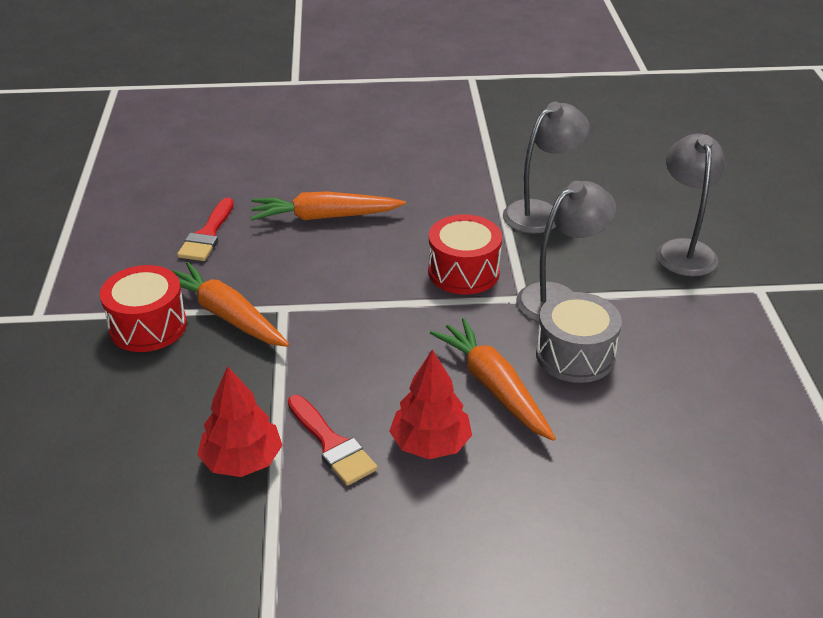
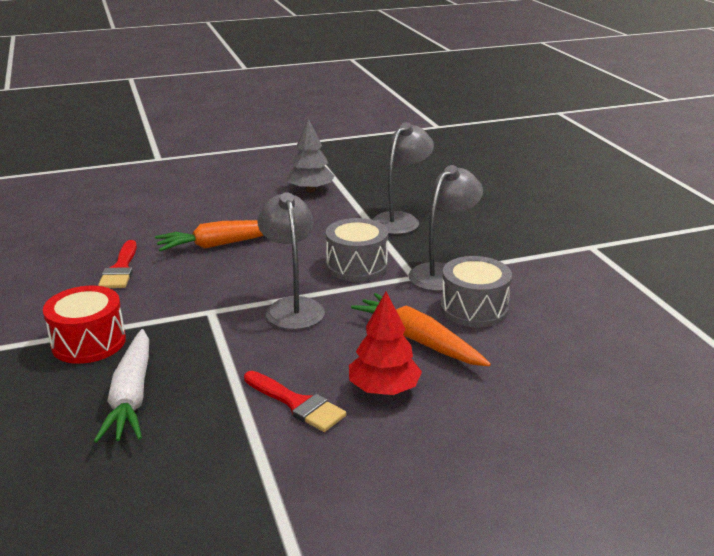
camera: 15 degrees left, 10 degrees down
orange carrot [172,262,289,347] -> none
red tree [197,366,283,477] -> none
red drum [428,215,502,294] -> grey drum [326,218,388,282]
grey lamp [656,133,725,276] -> grey lamp moved to [257,192,325,330]
none -> white carrot [94,329,149,443]
none -> grey tree [287,118,334,192]

